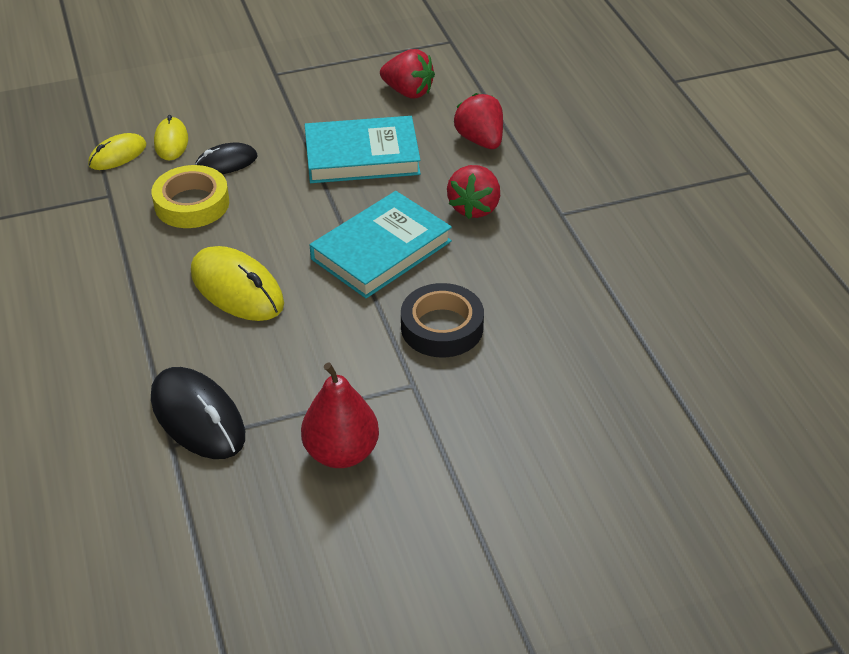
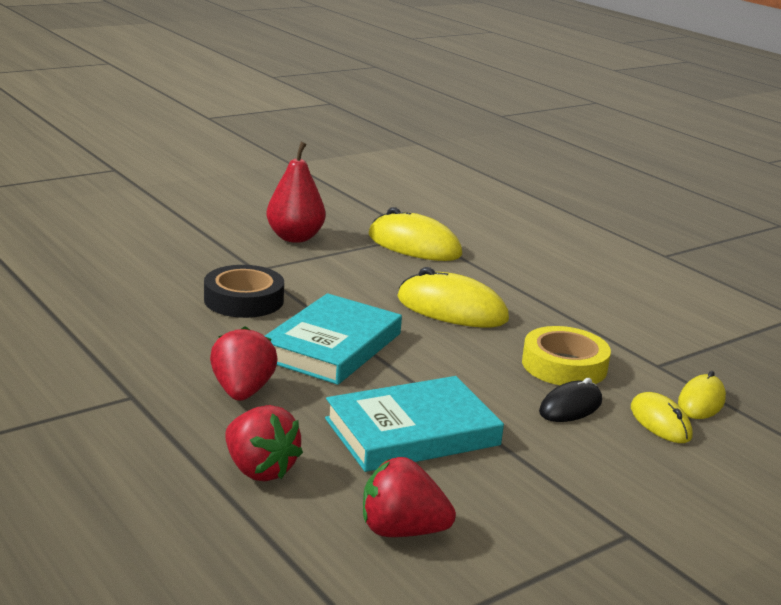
camera: 160 degrees right, 20 degrees down
black mouse [151,367,245,459] -> yellow mouse [369,207,462,261]

